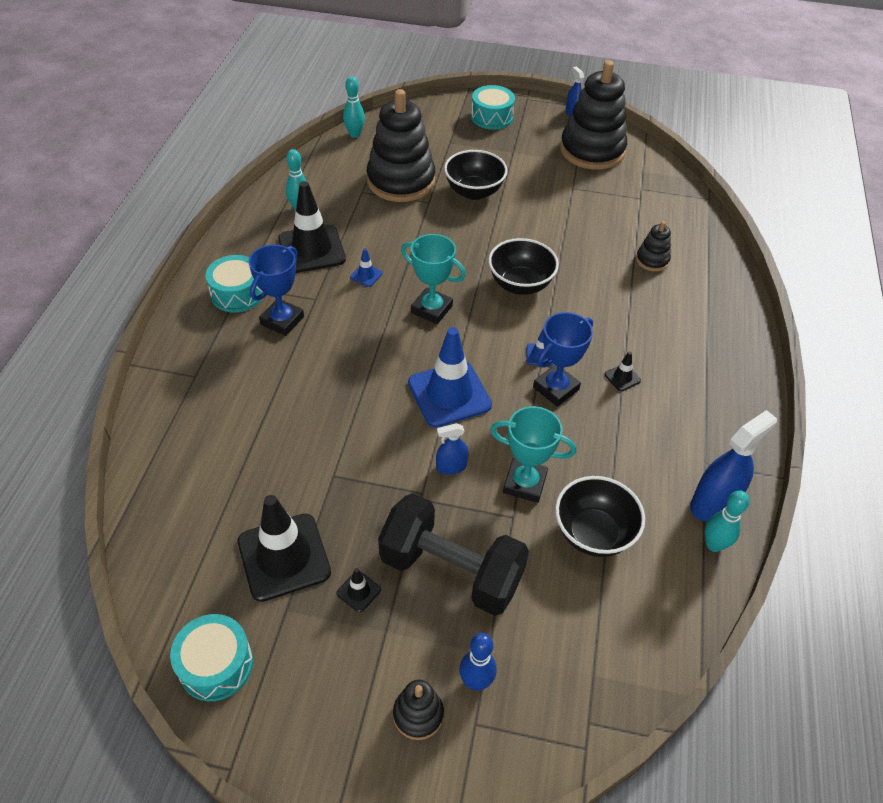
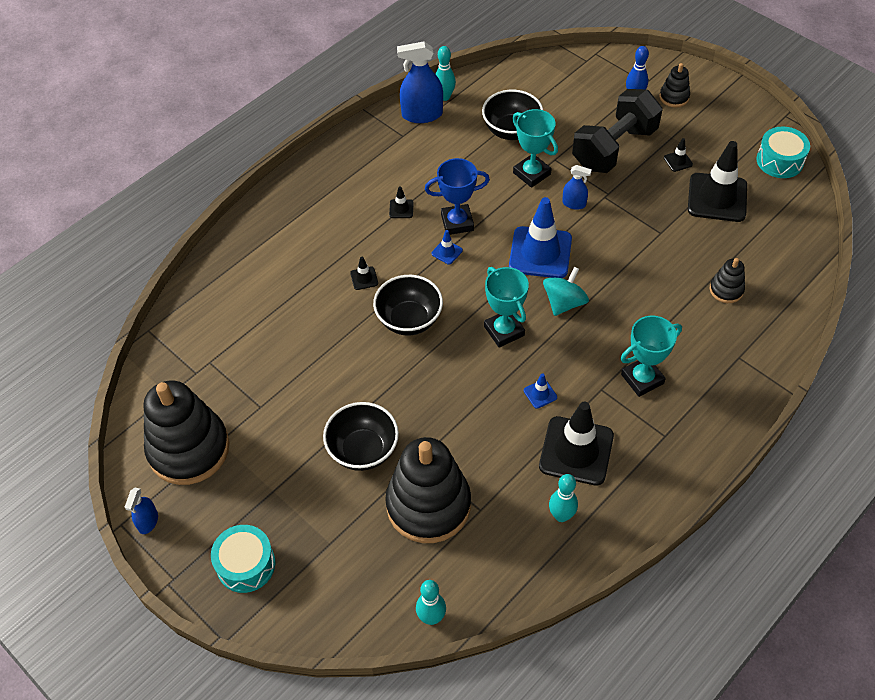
camera: 145 degrees left, 5 degrees up
turquoise drum [206,255,262,313] -> none
blue trophy [249,244,304,336] -> turquoise trophy [621,316,682,397]
black dumbbell [378,493,529,616] -> black dumbbell turned 75 degrees clockwise [572,89,663,173]
black stacking toy [636,221,671,271] -> black stacking toy moved to [710,258,745,303]
none -> black traffic cone [350,257,378,290]
none -> turquoise spinning top [543,267,589,316]

